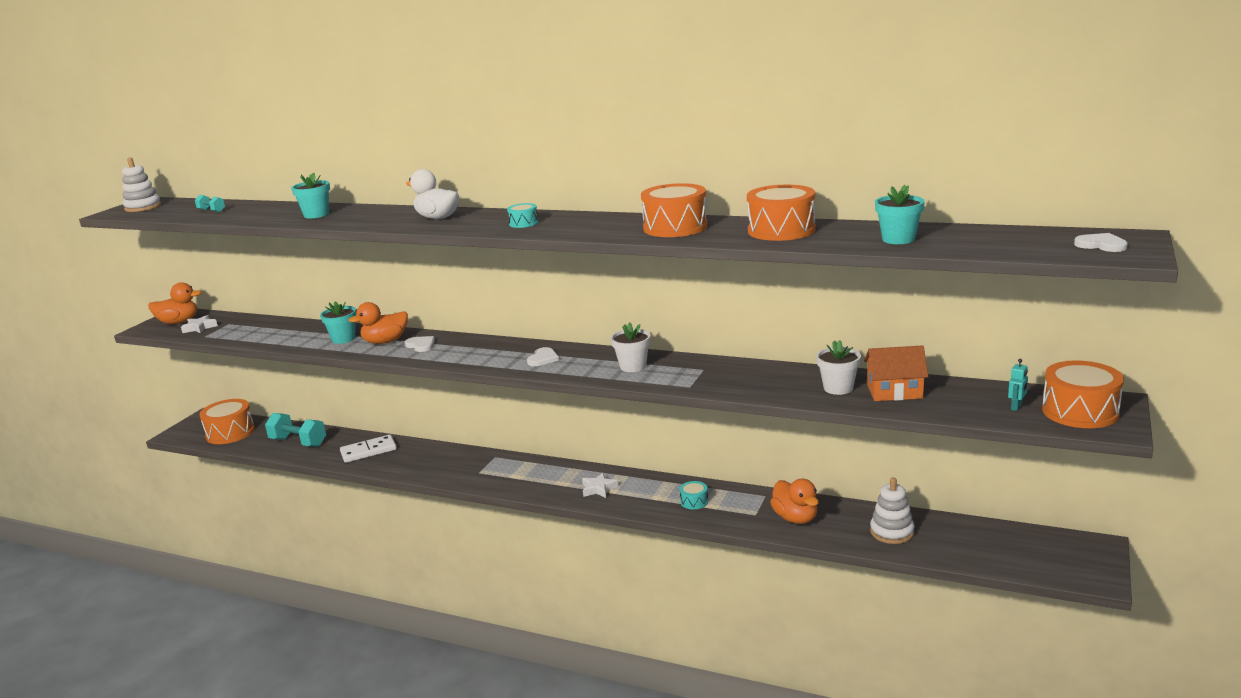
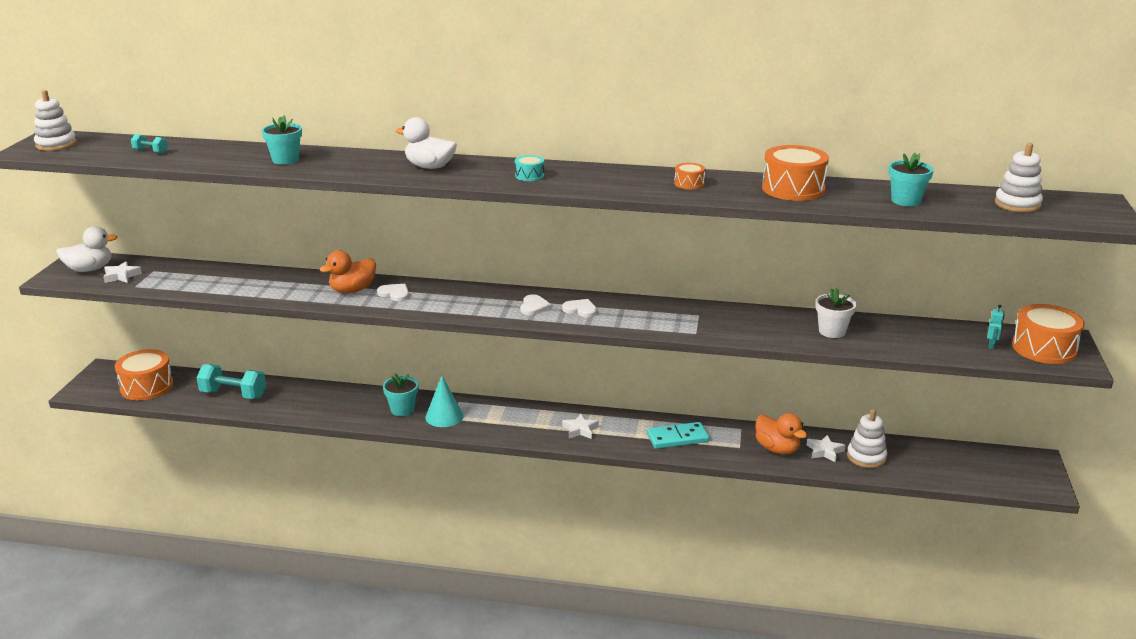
camera: 15 degrees left, 5 degrees up
orange duck [148,282,202,324] -> white duck [56,226,118,272]
turquoise flower pot [320,301,356,344] -> turquoise flower pot moved to [383,373,419,416]
white domino [340,435,397,463] -> none
white flower pot [611,322,651,372] -> none
orange drum [641,183,708,237] -> orange drum [674,163,705,189], size x0.48
turquoise drum [680,481,708,509] -> turquoise domino [647,422,710,449]
orange house [864,345,928,401] -> none
white heart [1074,233,1128,252] -> white heart moved to [562,299,597,317]
none -> turquoise cone [425,376,463,427]
none -> white star [807,435,845,463]
none -> white stacking toy [995,143,1043,213]

